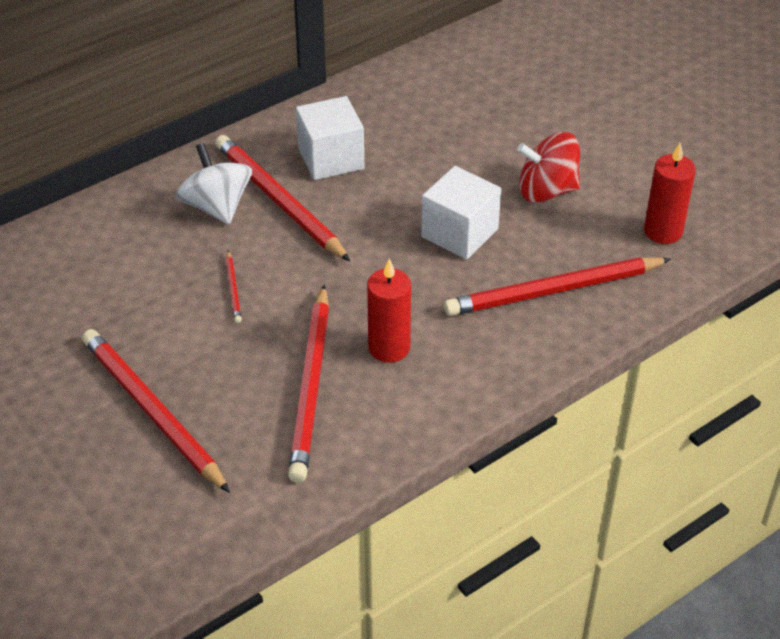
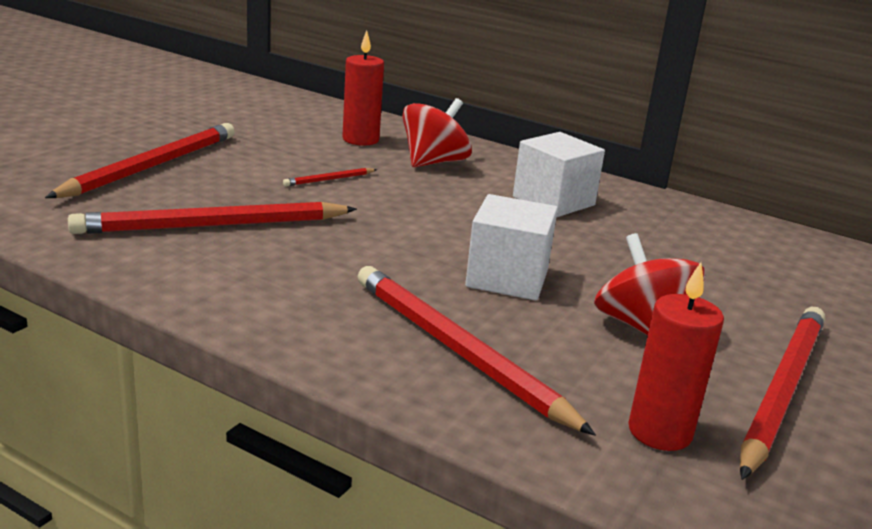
camera: 65 degrees right, 20 degrees down
white spinning top [176,143,252,224] -> red spinning top [402,98,472,167]
red pencil [215,135,350,261] -> red pencil moved to [740,307,825,480]
red candle [367,259,411,363] -> red candle moved to [342,30,384,146]

